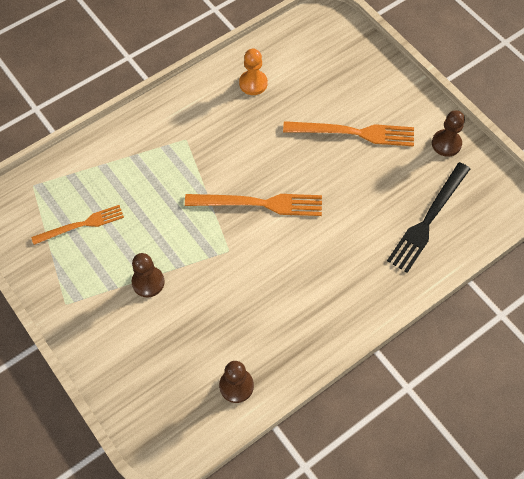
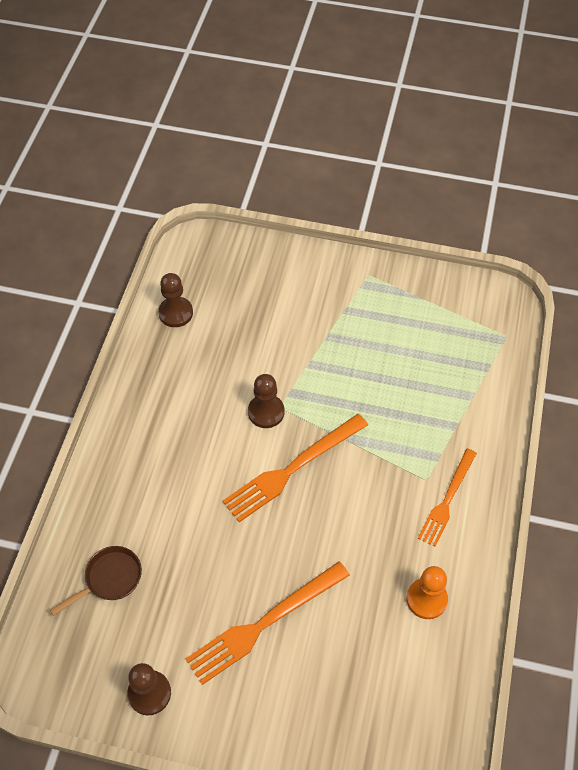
camera: 140 degrees right, 5 degrees down
orange fork [31,205,124,245] -> orange fork moved to [418,448,477,547]
brown pawn [131,253,165,297] -> brown pawn moved to [248,374,284,428]
black fork [387,162,470,273] -> brown pan [50,546,142,616]

